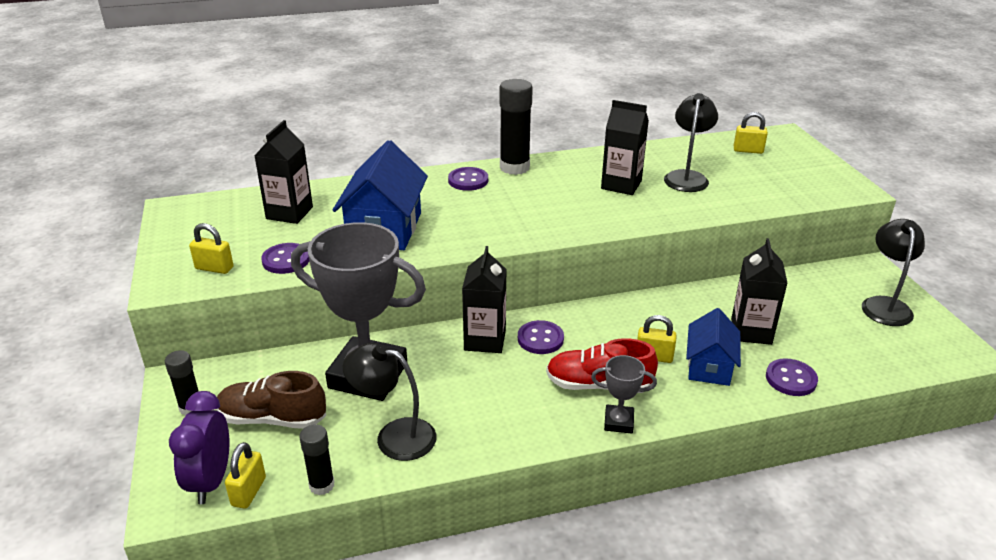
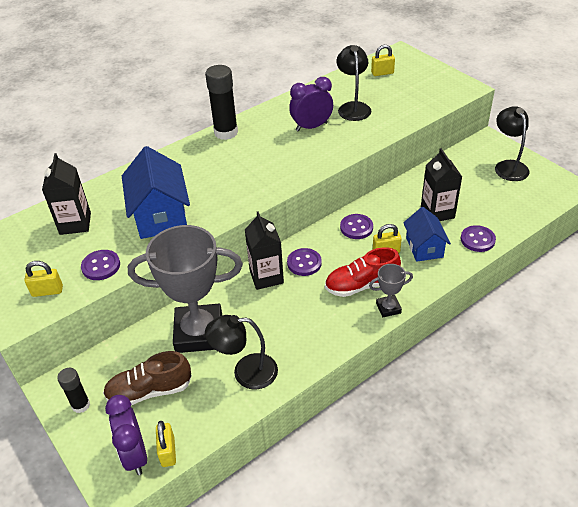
camera: 20 degrees left, 10 degrees up
black glue stick [299,424,334,495] -> none
purple button [448,167,488,191] -> purple button moved to [340,214,373,239]
black carton [601,100,649,195] -> purple clock [289,77,333,132]

